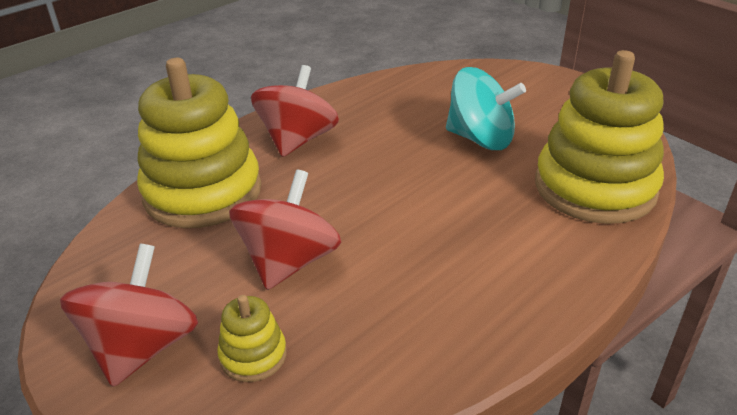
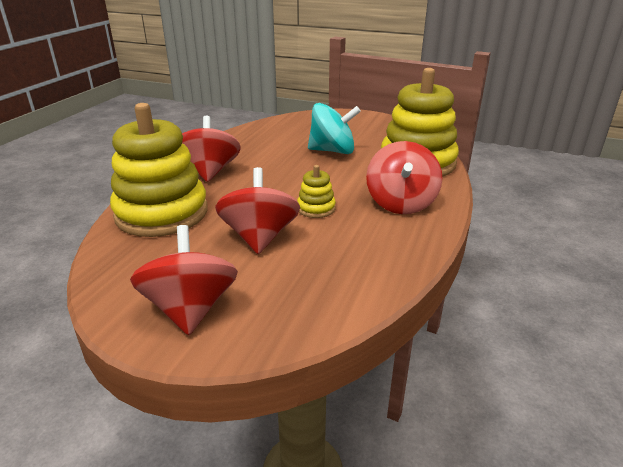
camera: 25 degrees left, 5 degrees down
yellow stacking toy [217,295,287,382] -> yellow stacking toy moved to [297,165,336,218]
none -> red spinning top [366,141,442,214]

